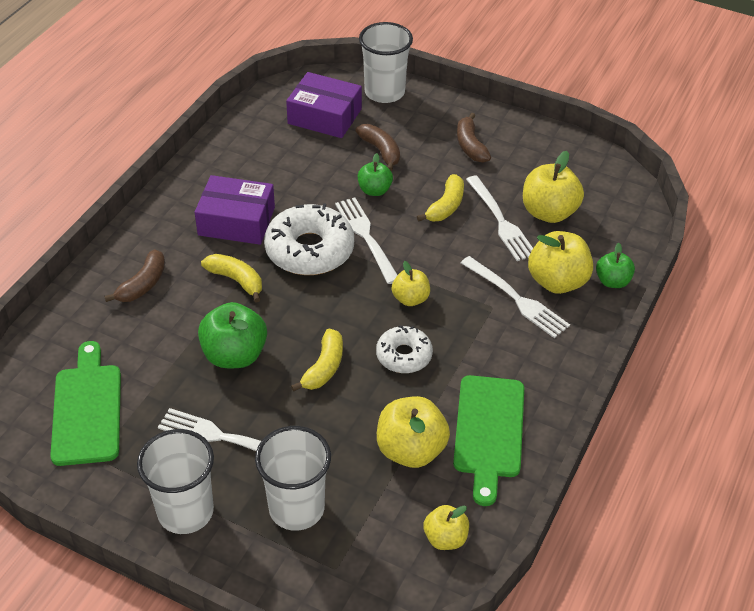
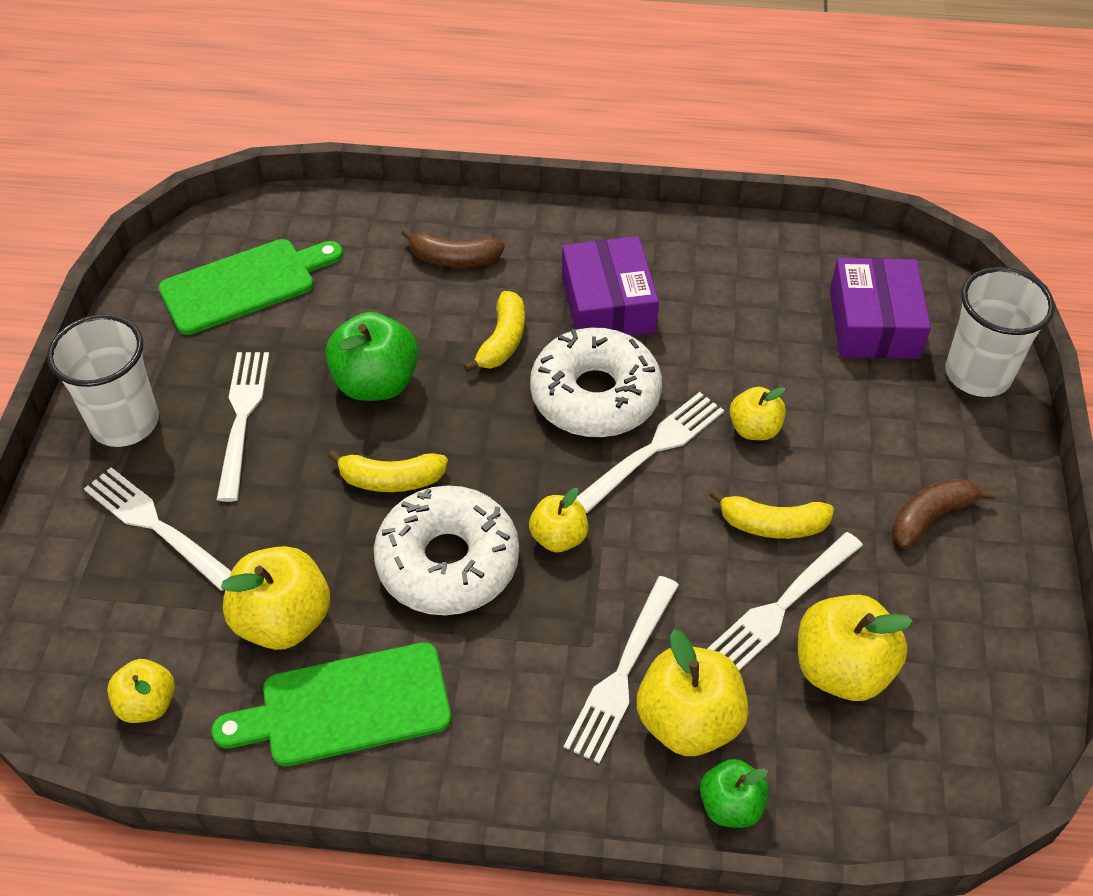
camera: 70 degrees right, 5 degrees up
white cup [255,426,331,531] -> white fork [84,467,232,591]
brown banana [356,124,400,171] -> none
green apple [358,153,393,196] -> yellow apple [729,387,786,440]
white donut [376,325,433,373] -> white donut [374,485,519,615], size x1.72

